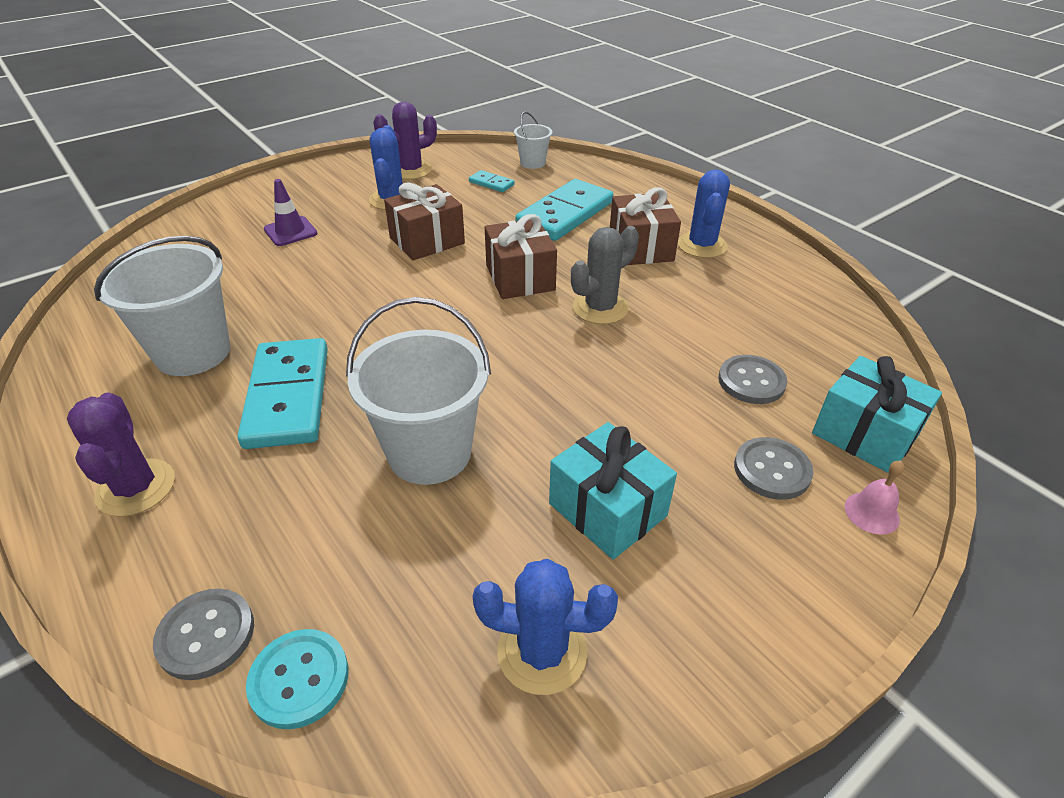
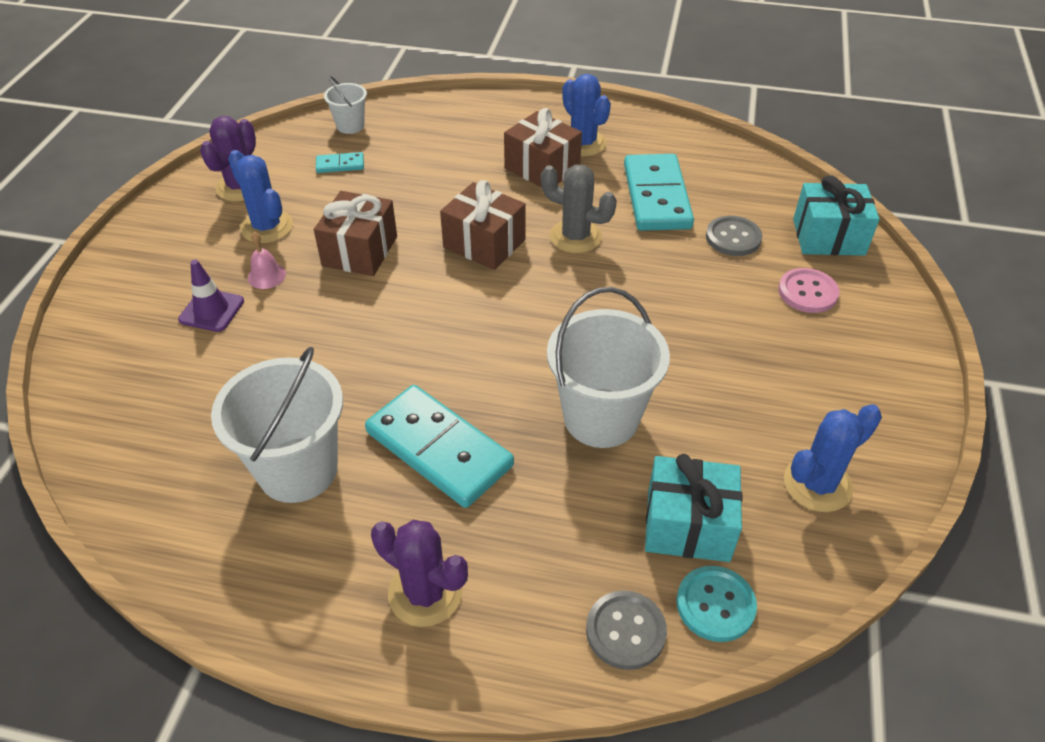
camera: 40 degrees left, 5 degrees up
turquoise domino [515,179,614,241] -> turquoise domino moved to [624,154,694,231]
turquoise gift [549,422,677,560] -> turquoise gift moved to [645,454,743,562]
grey cactus [571,226,639,324] -> grey cactus turned 75 degrees counterclockwise [541,165,617,253]
grey button [734,437,814,500] -> pink button [778,268,840,313]
pink bell [845,461,904,535] -> pink bell moved to [248,232,286,289]

